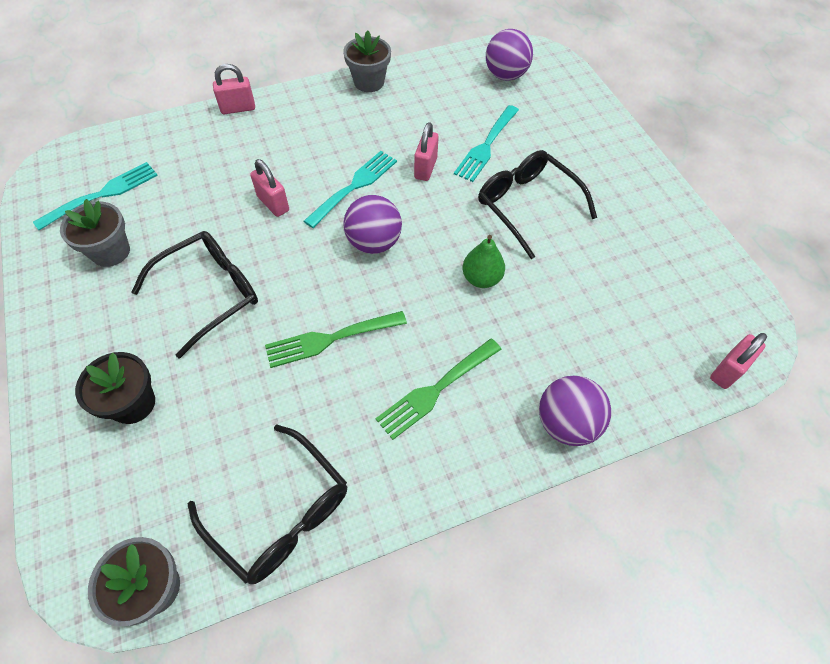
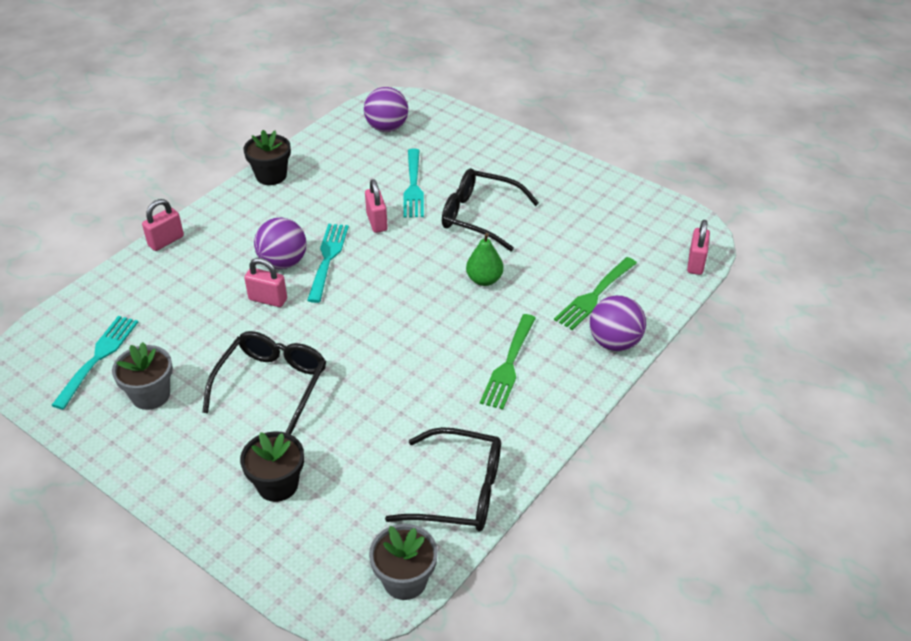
camera: 30 degrees left, 15 degrees down
green fork [265,311,407,368] -> green fork moved to [554,257,637,330]
grey flower pot [343,31,391,92] -> black flower pot [243,130,291,185]
purple ball [343,195,402,254] -> purple ball moved to [254,217,307,269]

